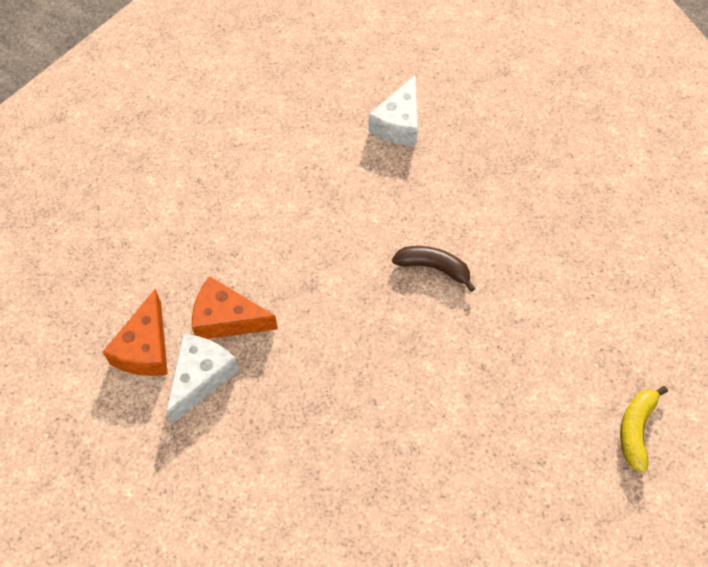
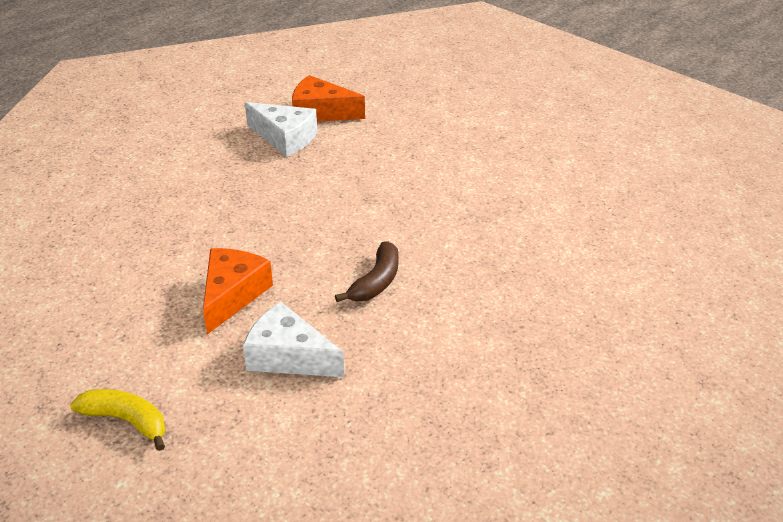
camera: 95 degrees right, 20 degrees down
orange cheese [192,276,278,339] -> orange cheese moved to [203,248,273,334]
white cheese [368,75,418,146] -> white cheese moved to [243,302,344,377]

